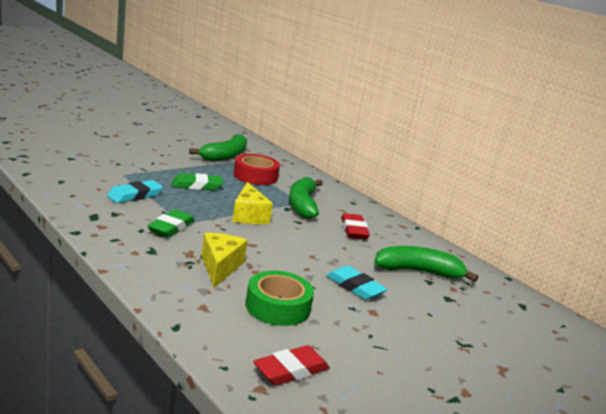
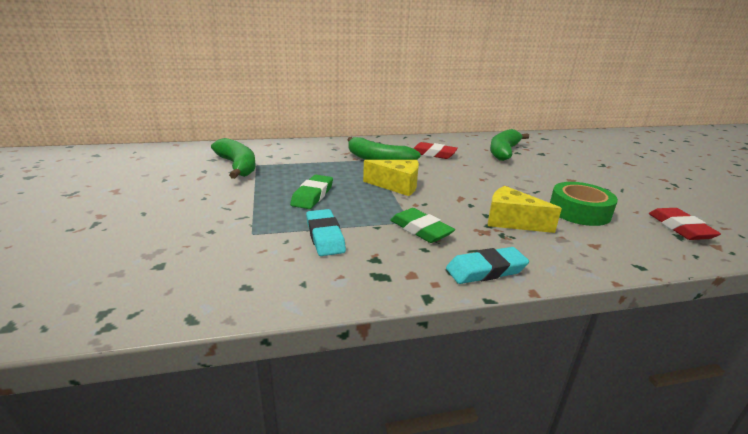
camera: 60 degrees left, 5 degrees up
red tape [234,154,280,185] -> none
turquoise eraser [327,266,388,300] -> turquoise eraser moved to [446,247,529,284]

